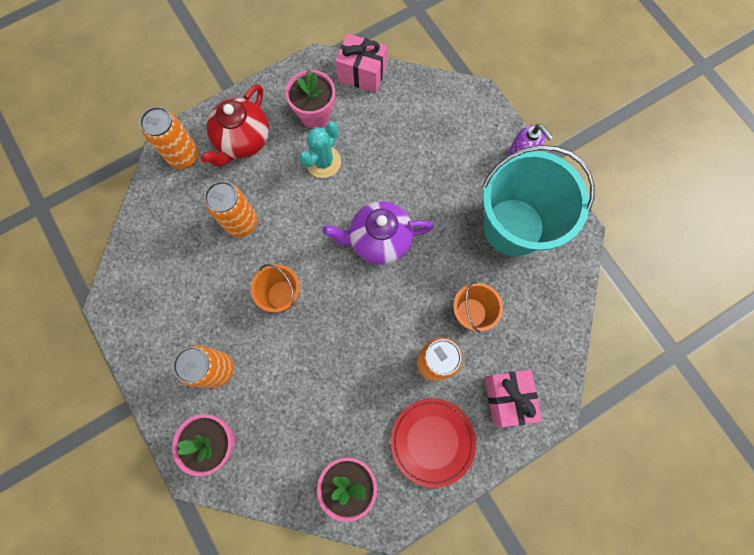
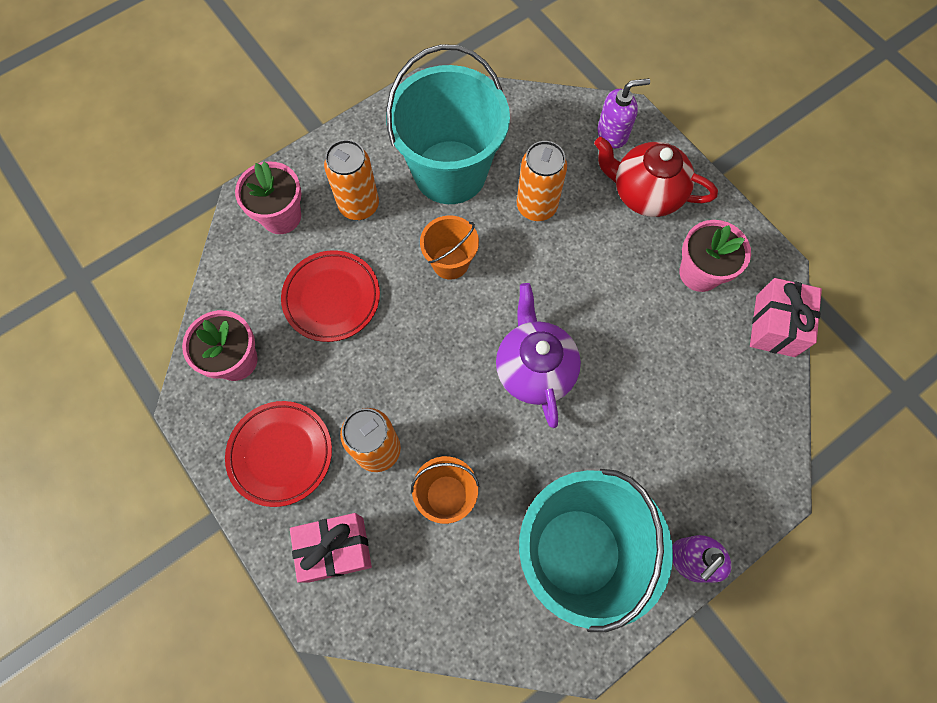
camera: 85 degrees right, 5 degrees down
orange can [140,107,198,169] -> purple soap dispenser [597,78,650,148]
turquoise cactus [299,122,341,178] -> none
none -> red plate [281,250,380,342]
none -> turquoise bucket [386,44,510,204]

